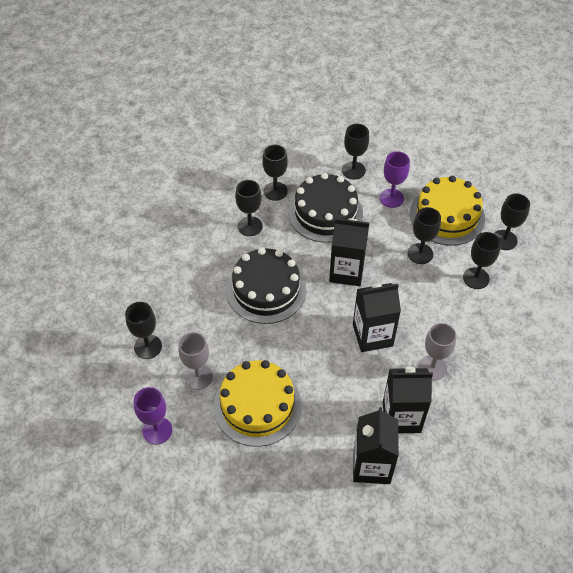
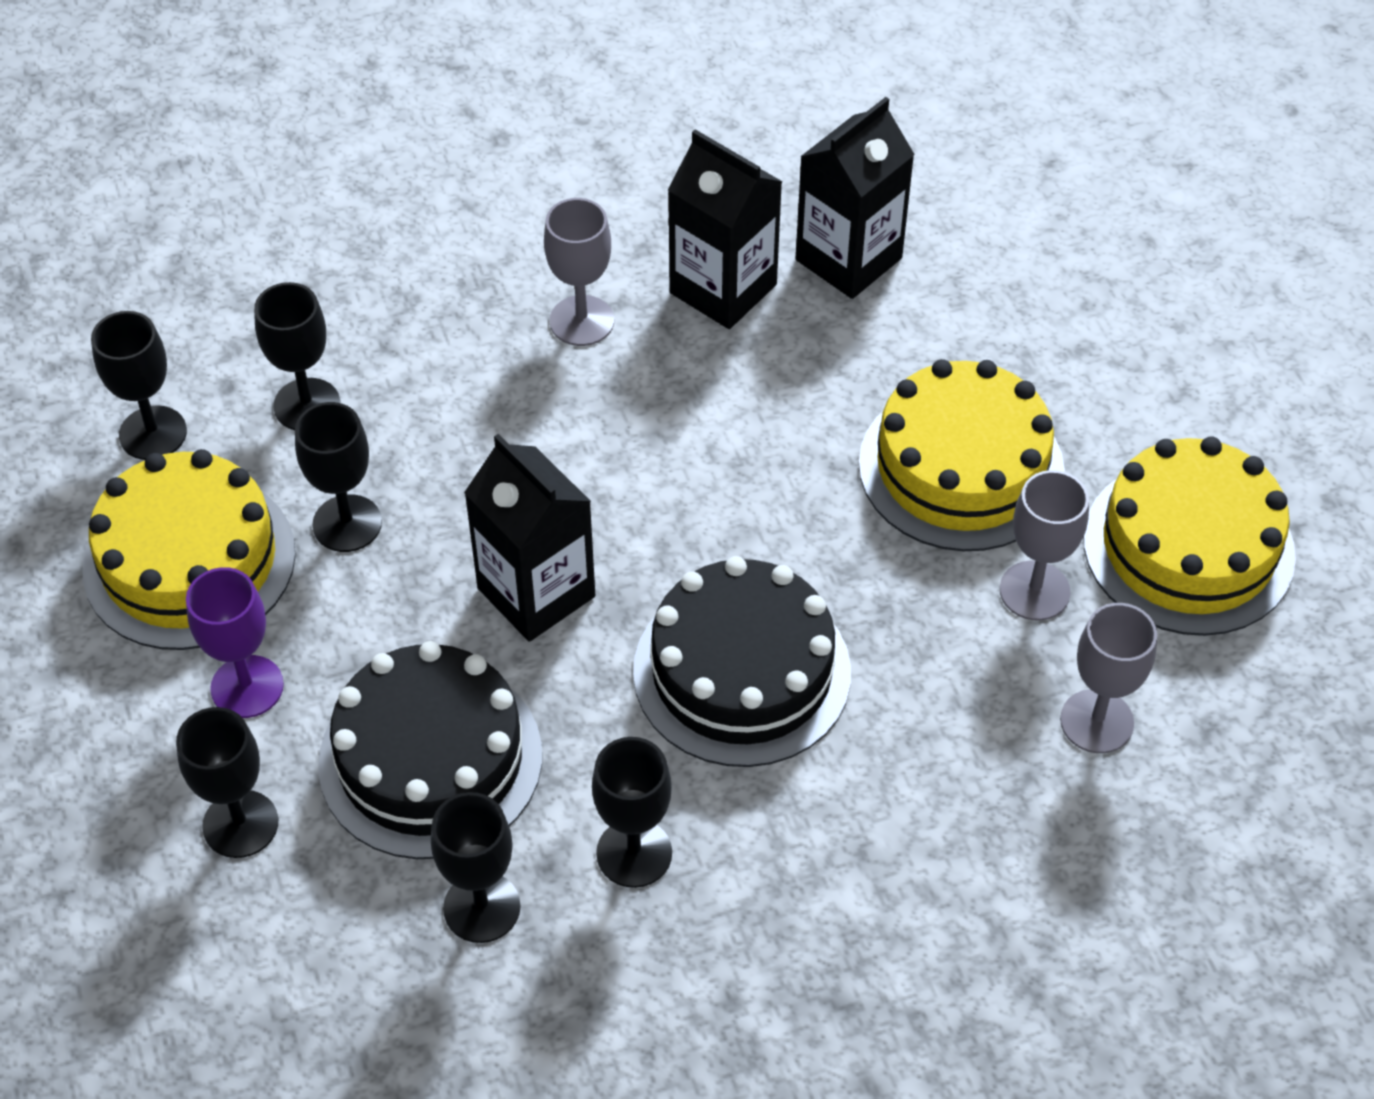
camera: 140 degrees left, 0 degrees up
black goblet [125,302,162,359] -> grey goblet [1060,603,1157,753]
purple goblet [134,387,172,445] -> yellow cake [1084,436,1296,636]
black carton [353,283,401,352] -> none

